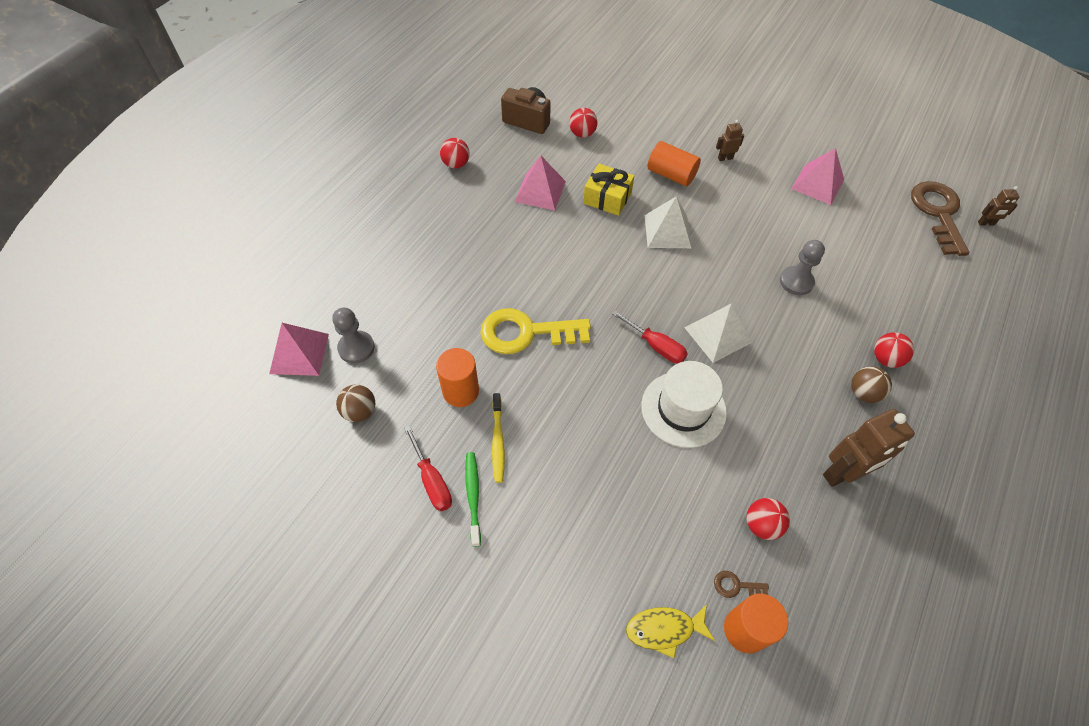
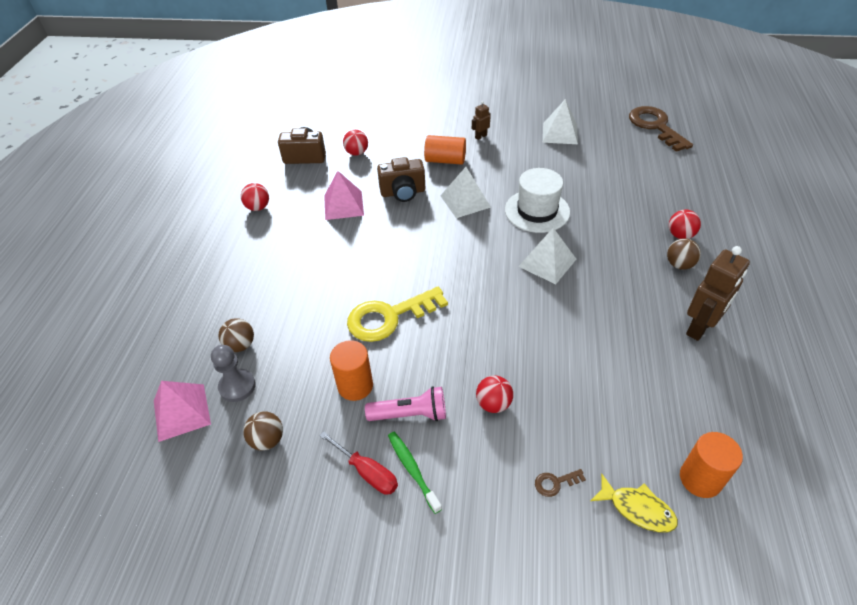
camera: 20 degrees left, 10 degrees down
yellow toothbrush [492,393,505,483] -> pink flashlight [365,386,446,421]
yellow gift [583,164,634,216] -> brown camera [377,157,425,202]
red screwdriver [611,310,688,364] -> none
yellow fish [626,604,715,658] -> yellow fish turned 120 degrees counterclockwise [590,474,678,533]
white hat [642,361,727,448] -> white hat moved to [505,168,570,233]
brown key [714,571,769,598] -> brown key moved to [535,469,586,497]
red ball [747,498,790,540] -> red ball moved to [476,375,513,413]
grey pawn [780,240,825,295] -> none
pink pyramid [791,148,844,205] -> white pyramid [543,99,578,144]
brown robot [978,186,1019,226] -> none
none -> brown ball [219,318,254,352]

